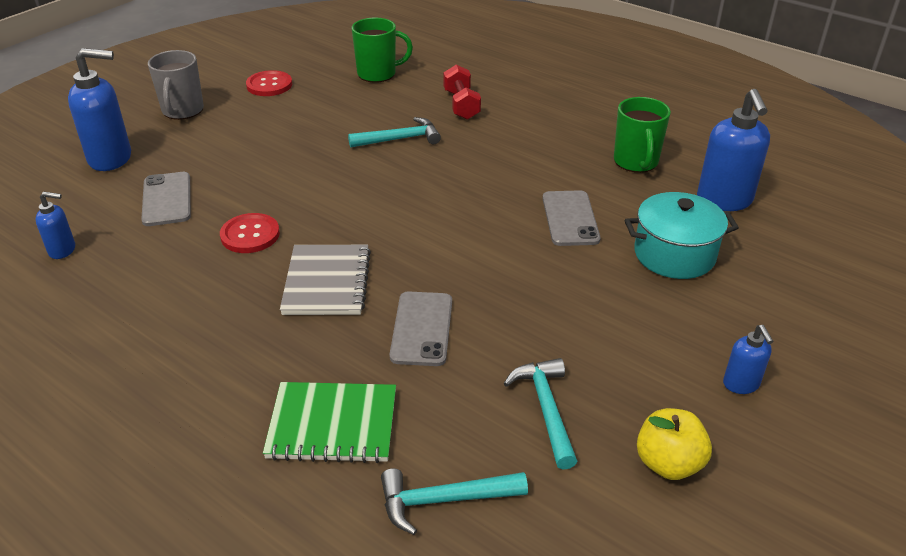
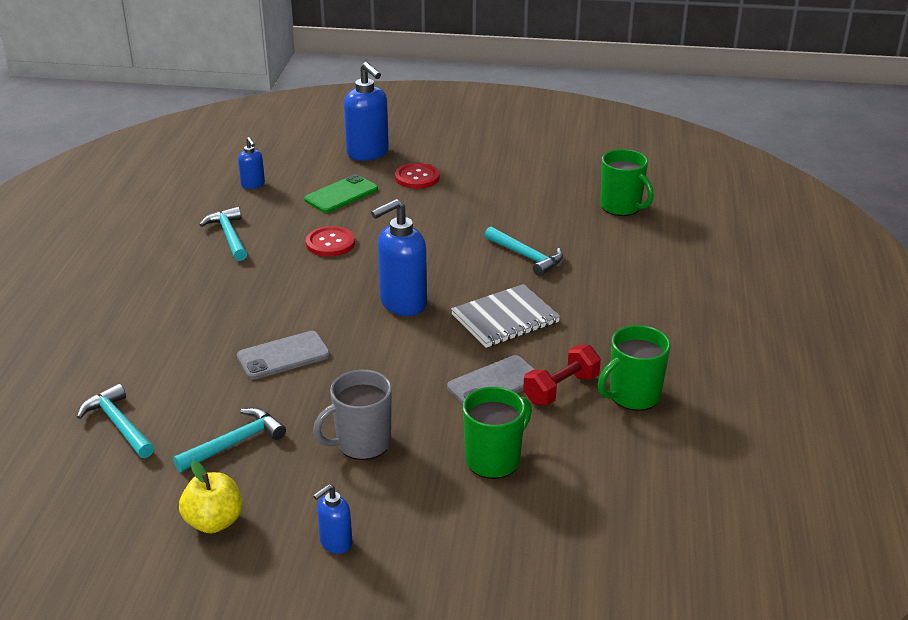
camera: 60 degrees right, 5 degrees down
grey phone [141,172,191,226] -> green phone [304,174,378,213]
grey mug [148,50,204,120] -> grey mug moved to [313,370,392,460]
red button [246,70,292,96] -> red button moved to [395,163,440,189]
green notebook [263,382,396,463] -> none
grey notebook [280,245,371,315] -> grey notebook moved to [451,284,560,348]
red dumbbell [444,65,481,120] -> red dumbbell moved to [523,345,601,405]
turquoise pot [625,192,739,279] -> green mug [463,387,532,479]
blue soap dispenser [697,89,770,211] -> blue soap dispenser moved to [371,199,427,316]
none -> turquoise hammer [200,207,247,261]

